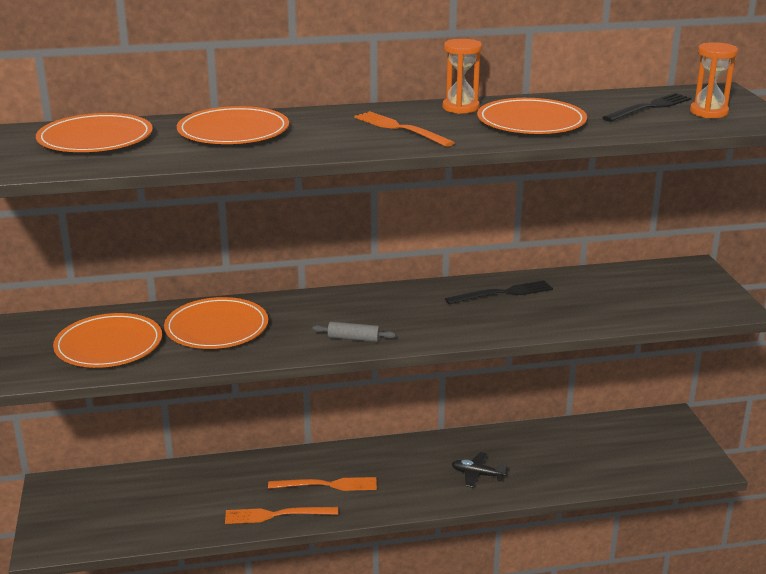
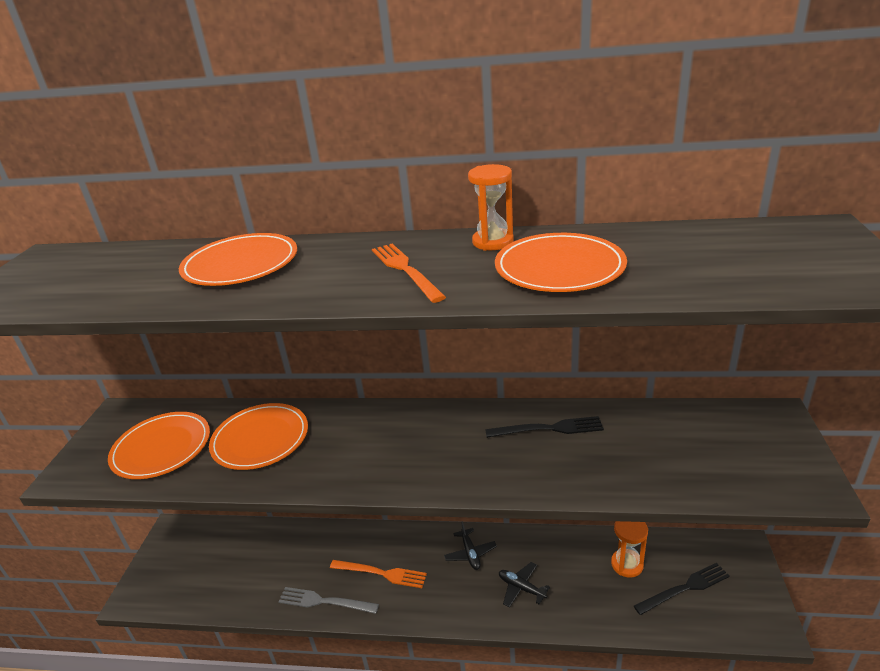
camera: 20 degrees right, 5 degrees up
orange plate [36,113,153,152] -> none
orange fork [225,507,338,524] -> grey fork [278,587,379,614]
grey rolling pin [312,322,396,342] -> none
black fork [602,93,692,122] -> black fork moved to [634,563,730,615]
orange hourglass [690,42,738,118] -> orange hourglass moved to [611,521,648,578]
none -> black plane [444,521,497,570]

